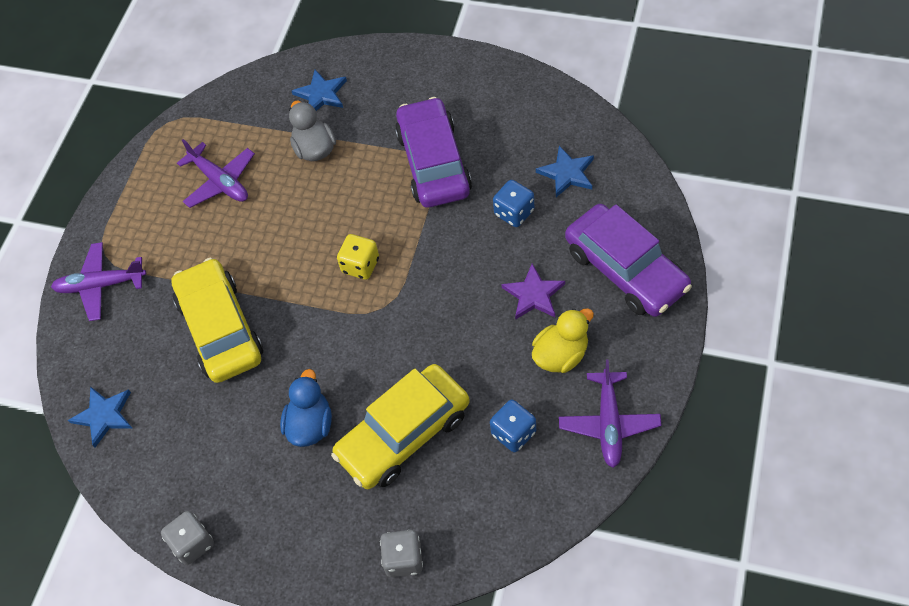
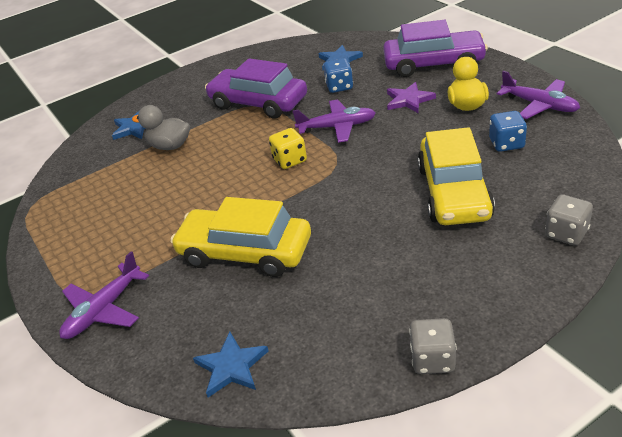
camera: 50 degrees left, 20 degrees down
purple plane [177,139,255,208] -> purple plane moved to [292,99,376,143]
blue duck [280,369,332,447] -> none

